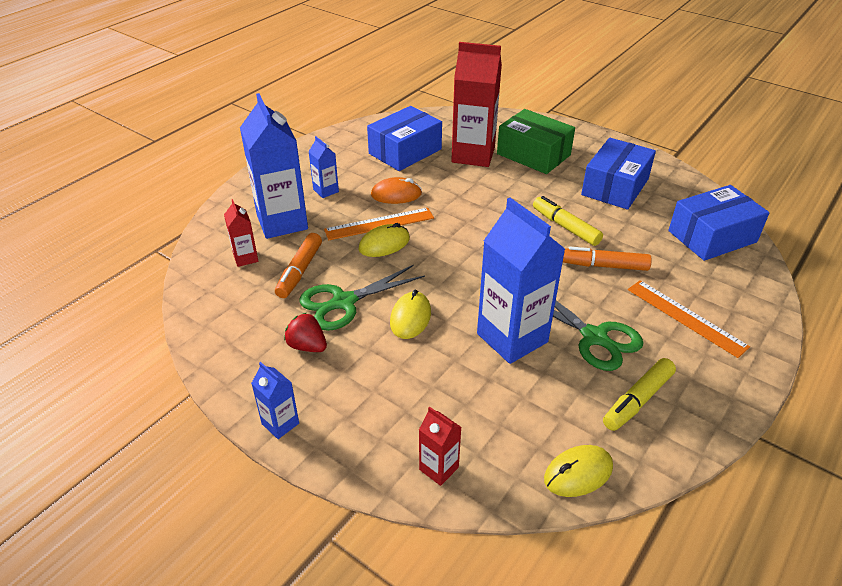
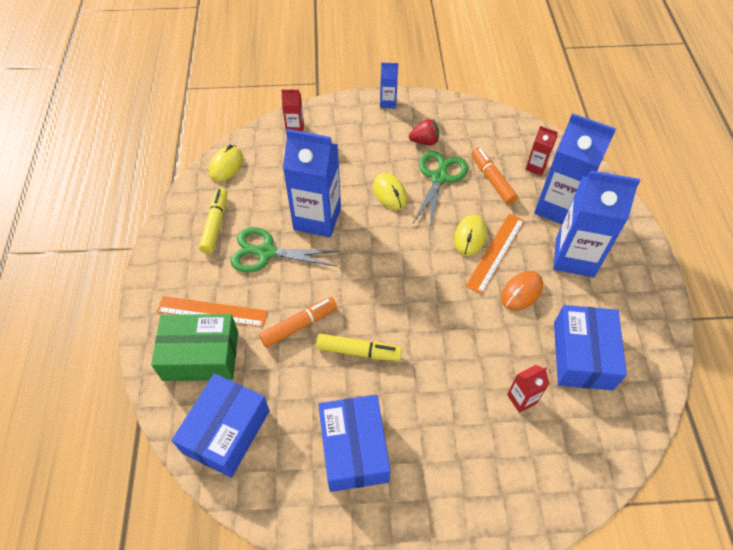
camera: 140 degrees right, 15 degrees up
blue carton [308,136,339,198] -> blue carton [553,171,640,278], size x2.13
red carton [451,42,502,167] -> red carton [507,365,550,413], size x0.47
green box [497,109,575,174] -> green box moved to [151,314,238,381]

